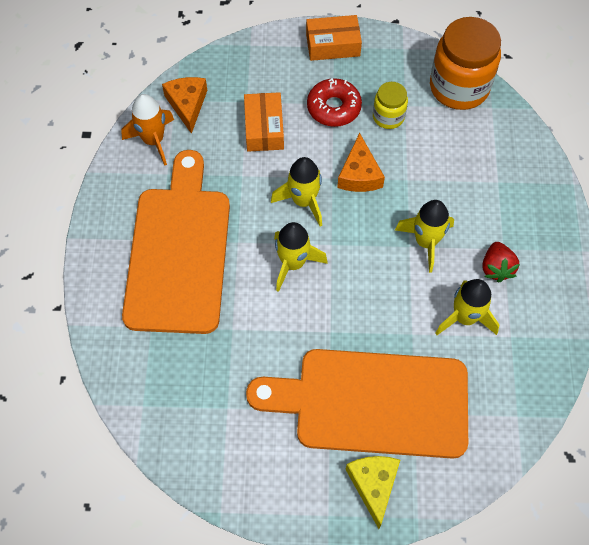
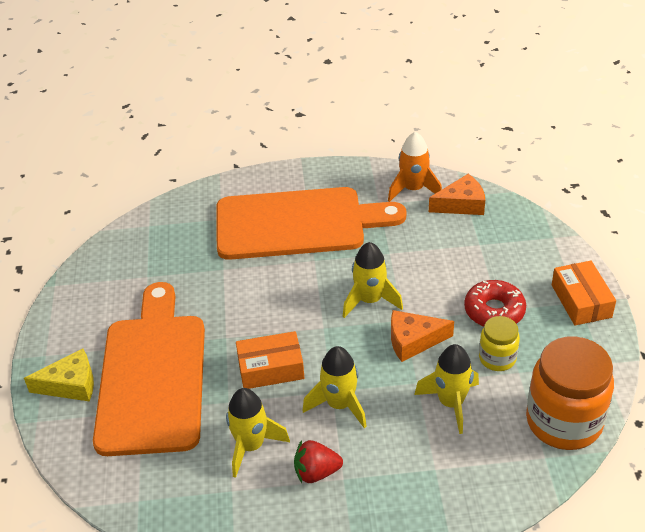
camera: 85 degrees right, 20 degrees down
orange box [244,92,284,152] -> orange box moved to [236,331,304,389]
yellow rocket [274,222,328,292] -> yellow rocket moved to [414,344,479,434]

